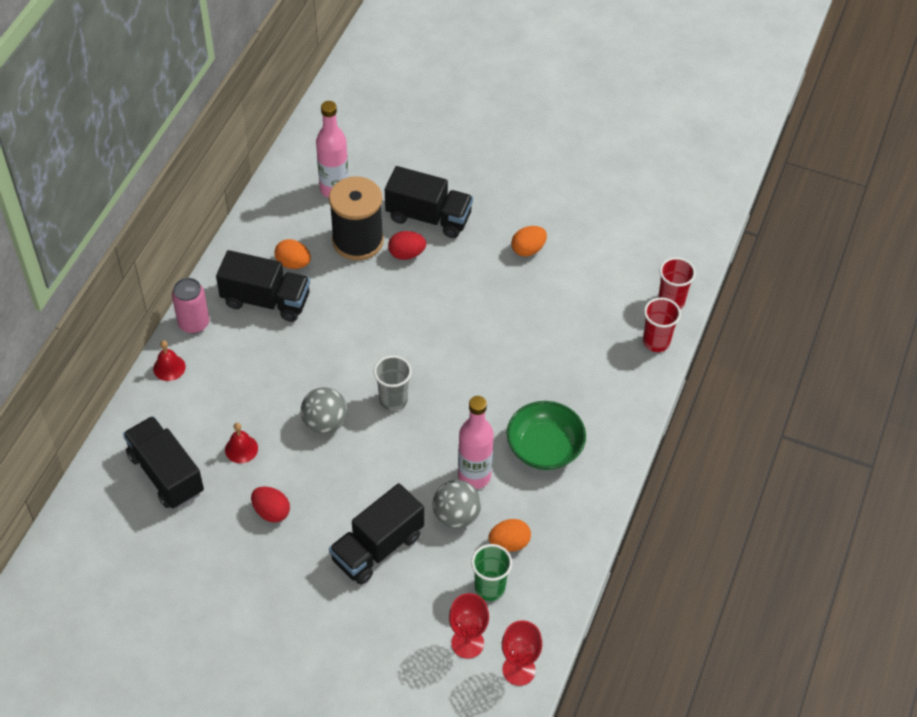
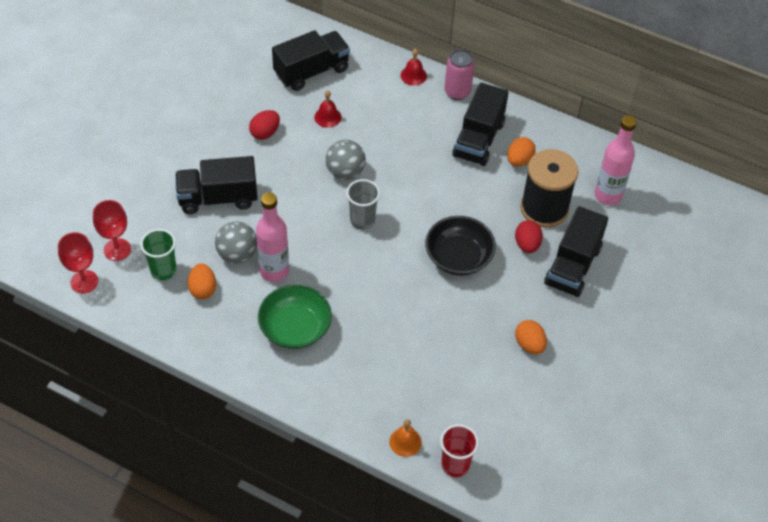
camera: 95 degrees right, 0 degrees up
black truck [329,483,424,585] -> black truck turned 60 degrees counterclockwise [175,156,258,214]
red cup [643,297,681,352] -> orange bell [389,419,422,457]
none -> black bowl [425,216,496,275]

